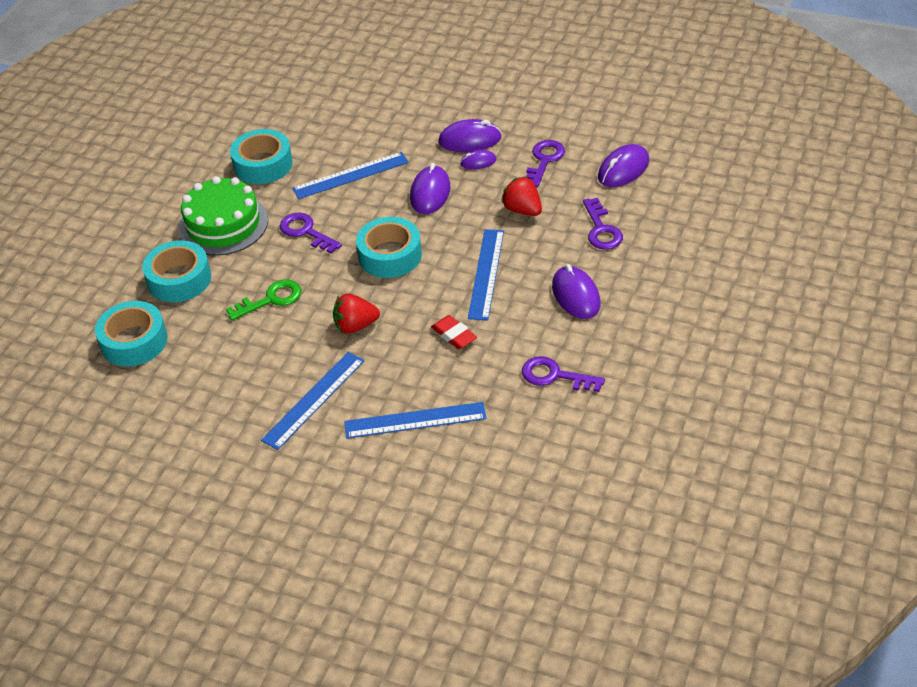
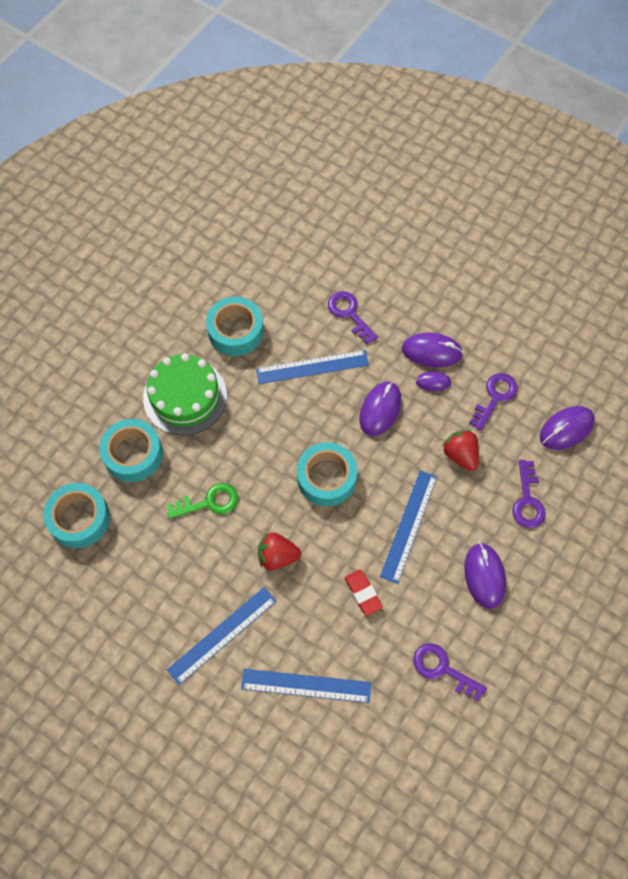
camera: 10 degrees right, 20 degrees up
purple key [280,213,342,254] -> purple key moved to [328,291,378,344]

